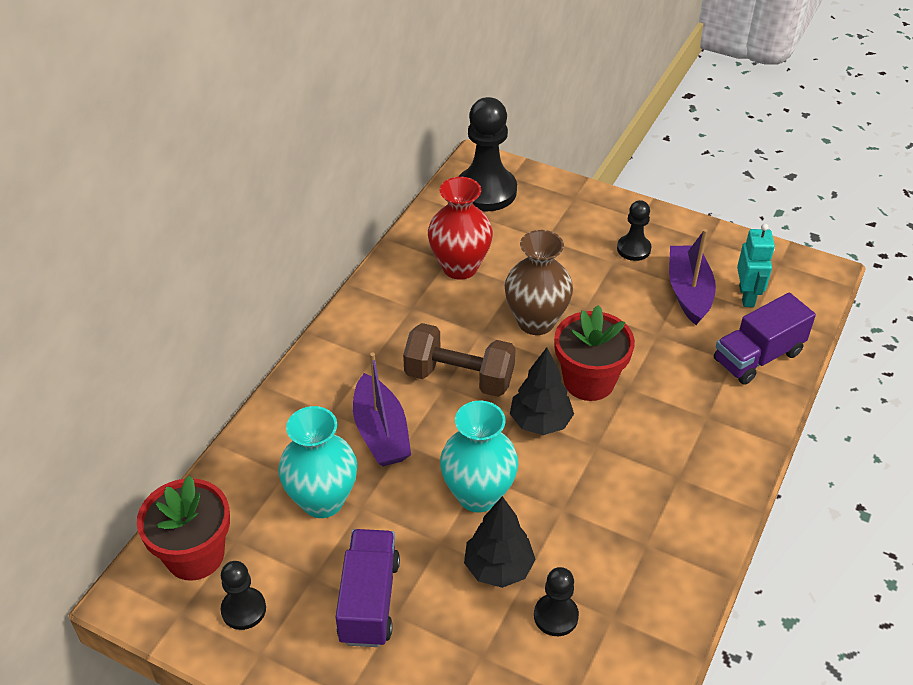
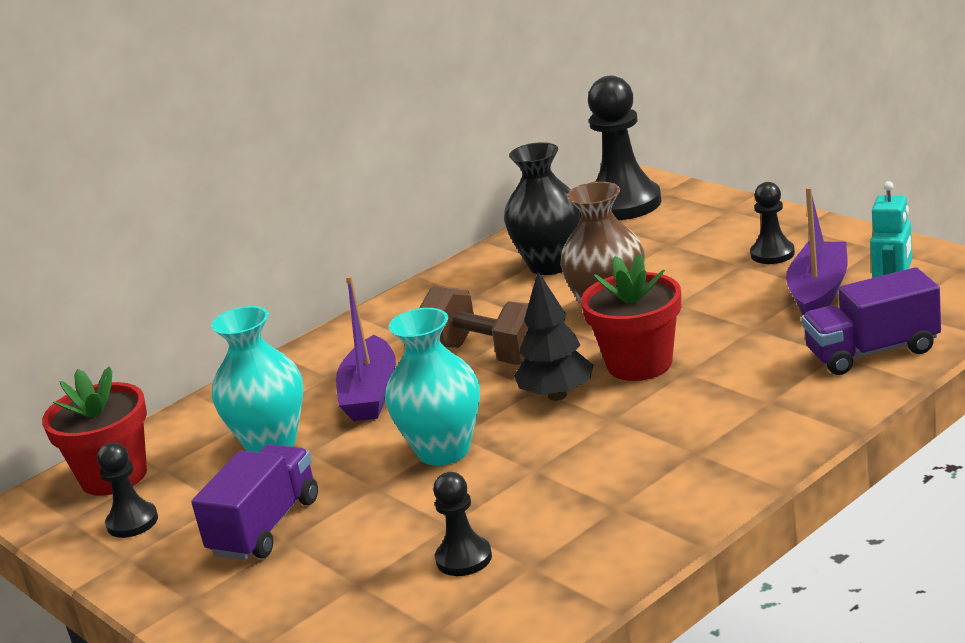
camera: 25 degrees right, 20 degrees down
red vase [428,177,493,280] -> black vase [504,142,581,275]
black tree [464,496,536,588] -> none

